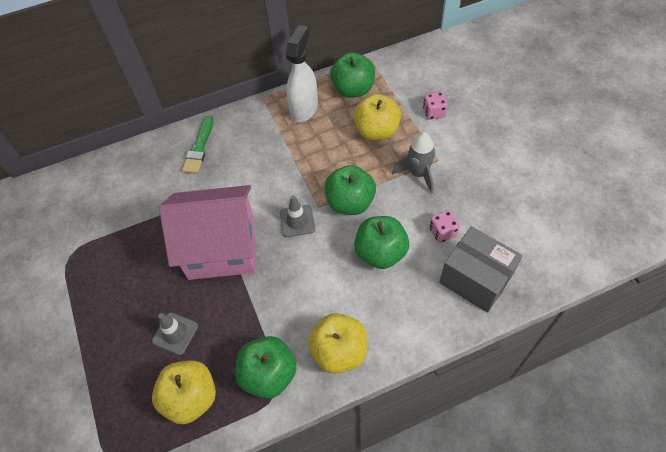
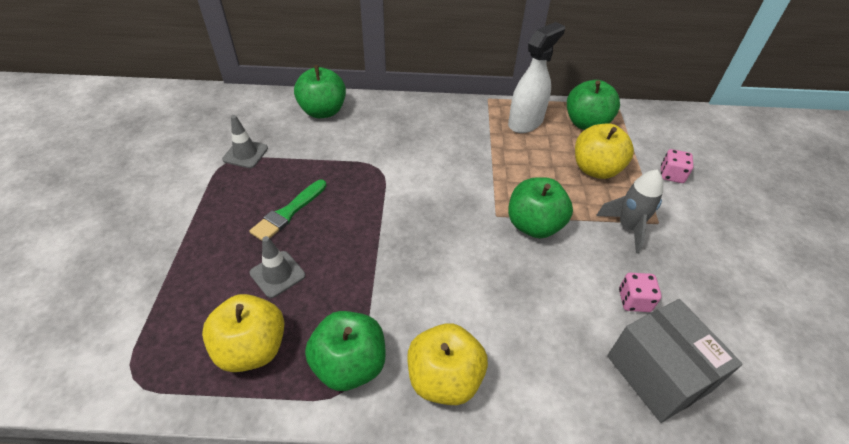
camera: 20 degrees right, 10 degrees down
pink house [159,185,256,280] -> none
green brush [182,115,214,174] -> green brush moved to [249,180,326,241]
grey traffic cone [280,195,315,237] -> grey traffic cone moved to [222,115,268,168]
green apple [354,216,409,269] -> green apple moved to [294,65,346,118]

